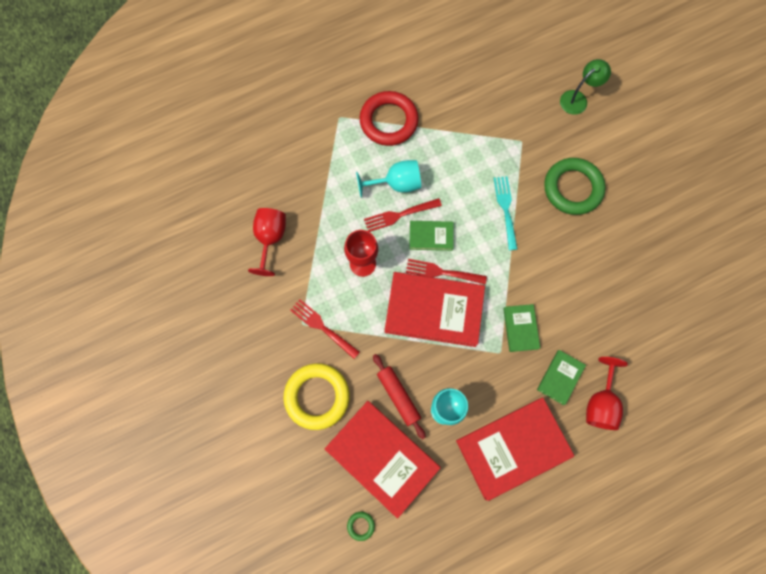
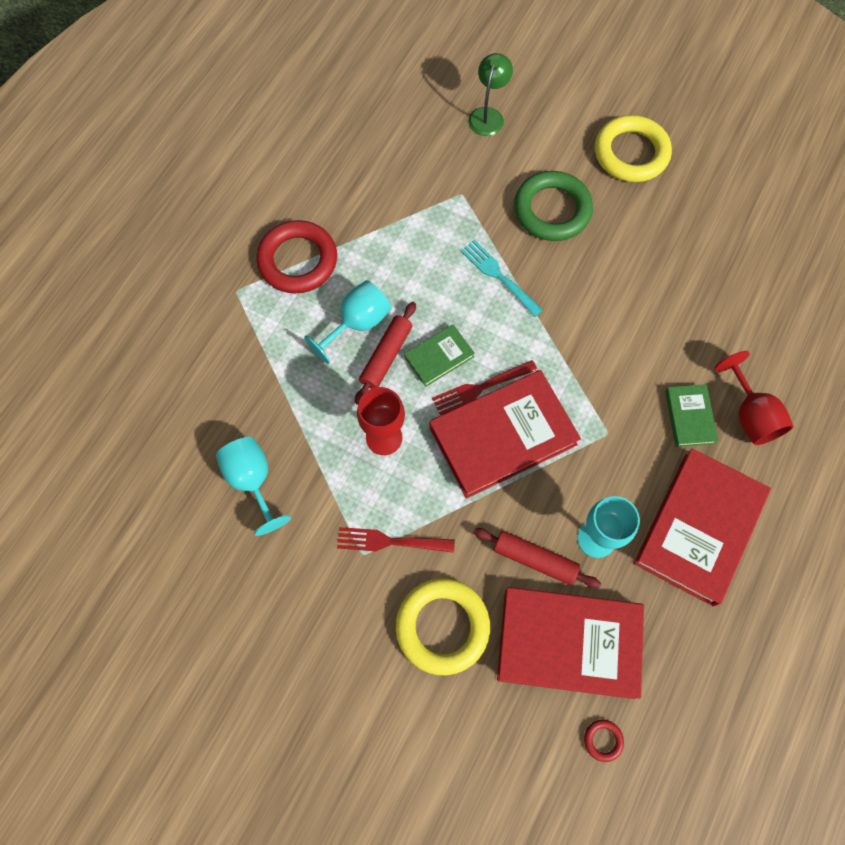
camera: 35 degrees left, 5 degrees down
red goblet [248,208,286,276] -> turquoise goblet [216,437,291,536]
green ring [347,512,375,541] -> red ring [584,719,624,762]
red fork [364,198,442,232] -> red rolling pin [355,302,416,405]
green book [503,304,540,352] -> none
none -> yellow ring [595,115,672,182]

